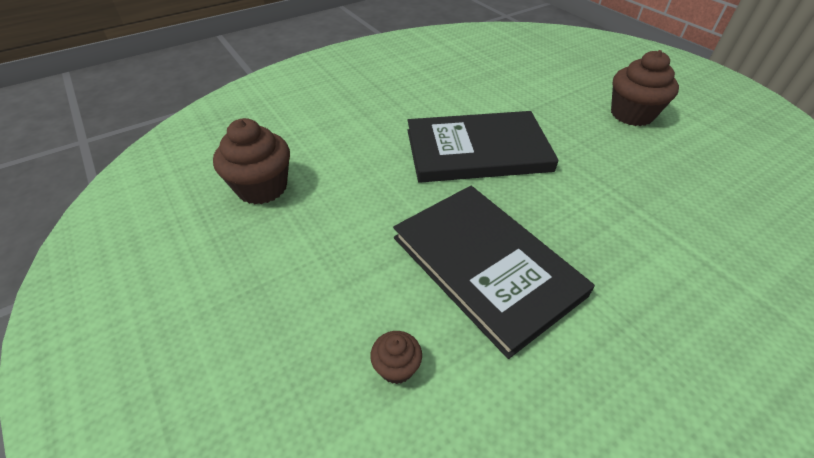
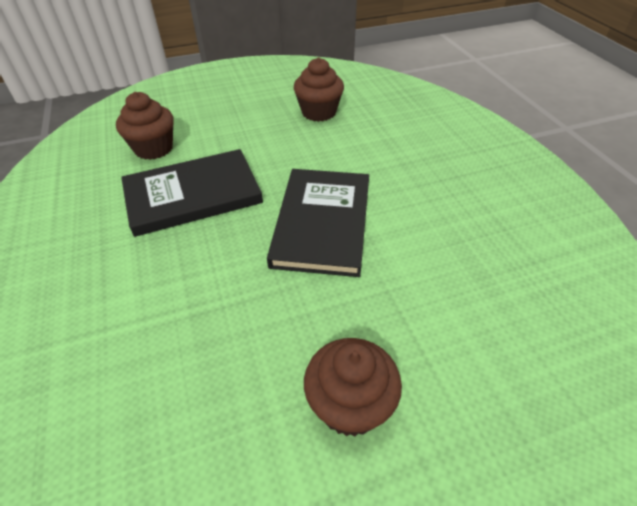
camera: 105 degrees right, 0 degrees up
brown cupcake [370,331,422,384] -> brown cupcake [116,92,174,160], size x1.99

